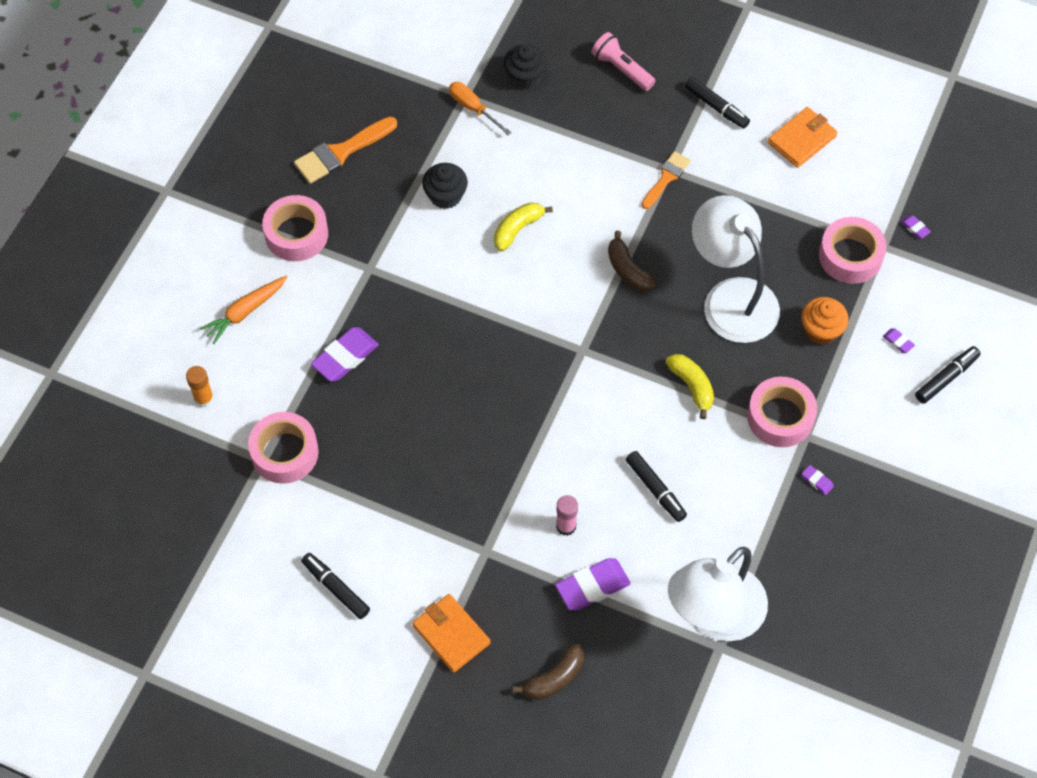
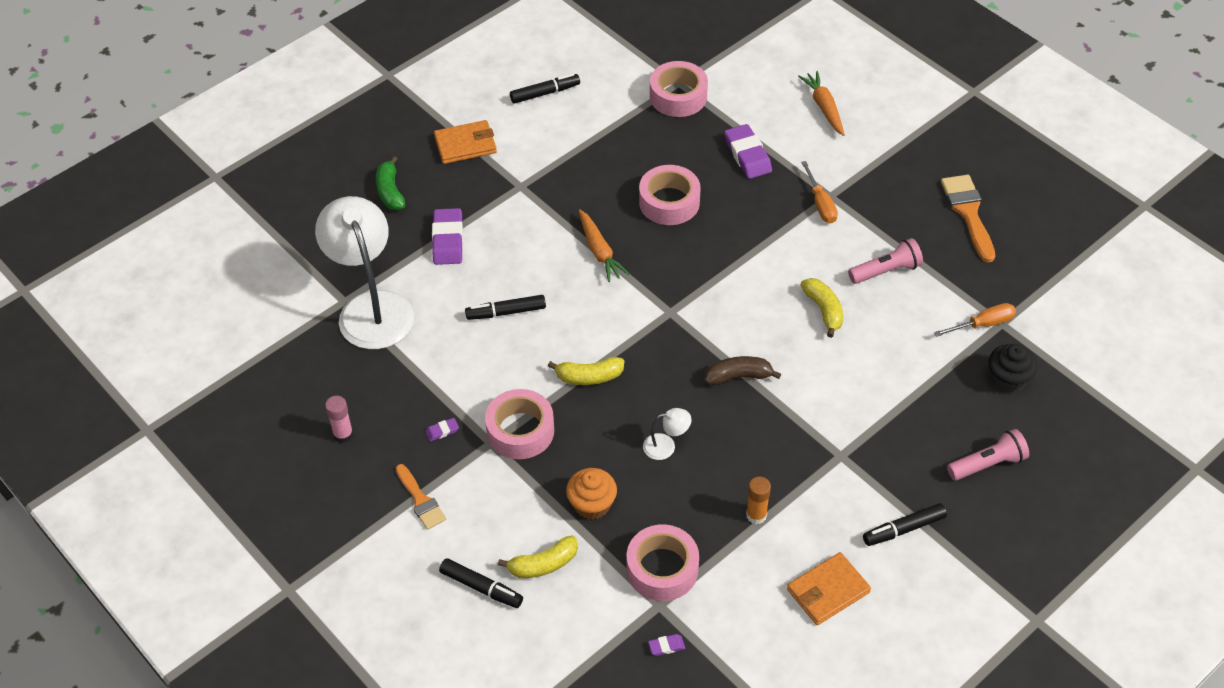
camera: 115 degrees right, 10 degrees down
orange glue stick [186,366,214,408] -> orange glue stick moved to [746,477,771,524]
pink tape [262,195,328,261] -> pink tape moved to [639,165,700,225]
black cupcake [422,163,468,209] -> pink flashlight [848,238,923,284]
brown banana [513,644,584,700] -> green banana [376,156,405,210]
pink glue stick [556,495,578,536] -> pink glue stick moved to [325,396,353,443]
orange brush [642,151,691,209] -> orange brush moved to [396,464,446,530]
white lamp [692,195,780,343] -> white lamp [643,408,691,460], size x0.40
orange wallet [768,107,838,168] -> orange wallet turned 75 degrees clockwise [787,552,871,625]
purple eraser [883,328,915,353] -> yellow banana [498,536,578,578]
black marker [915,346,981,404] -> black marker turned 45 degrees counterclockwise [439,558,523,608]
none -> orange carrot [579,209,630,282]
none -> orange screwdriver [801,161,838,223]

